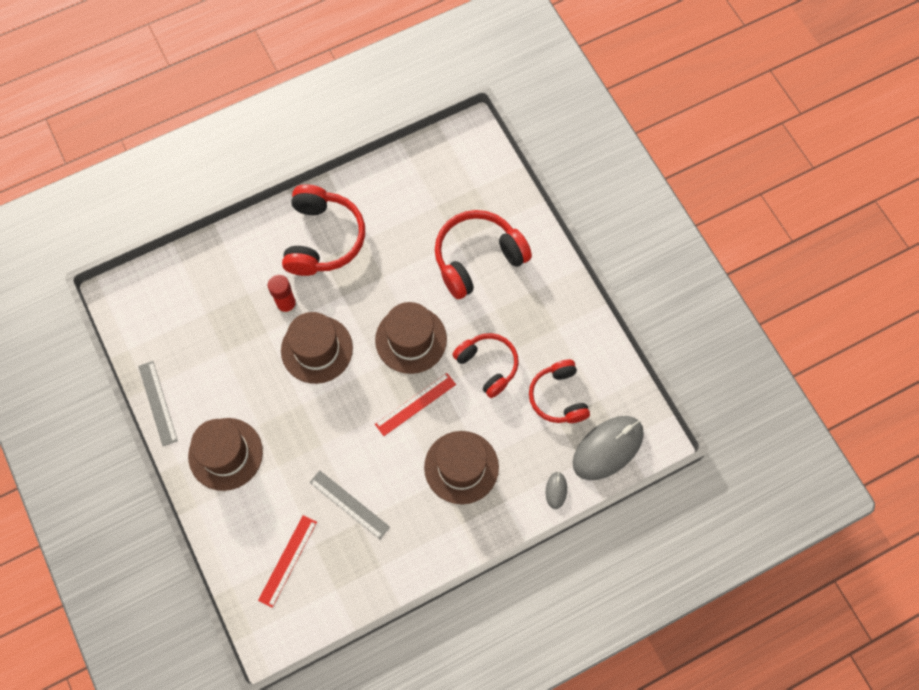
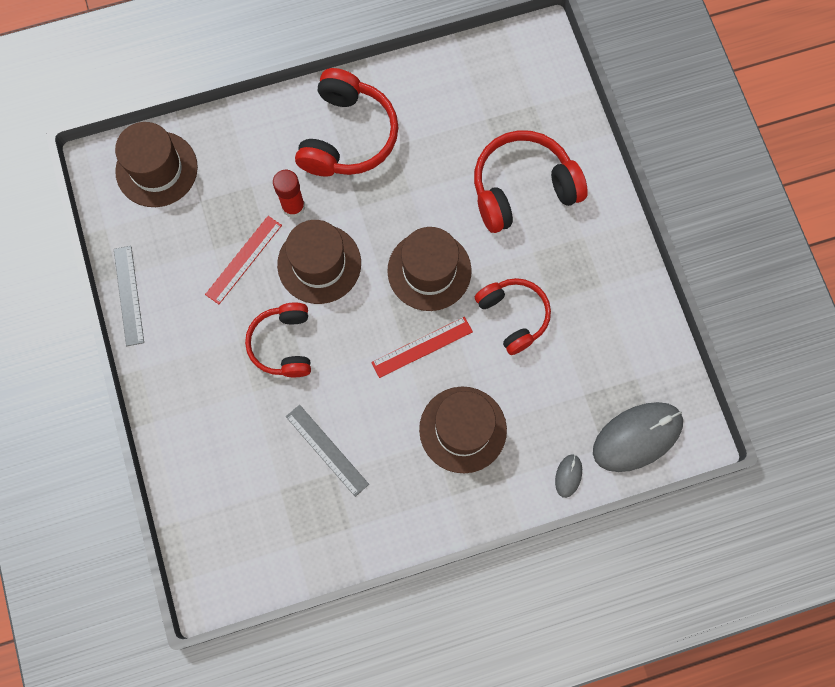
camera: 10 degrees right, 5 degrees up
brown hat [188,418,263,491] -> brown hat moved to [115,122,198,207]
red ruler [258,515,317,608] -> red ruler moved to [205,216,282,304]
red headphones [529,360,590,423] -> red headphones moved to [245,302,311,377]

